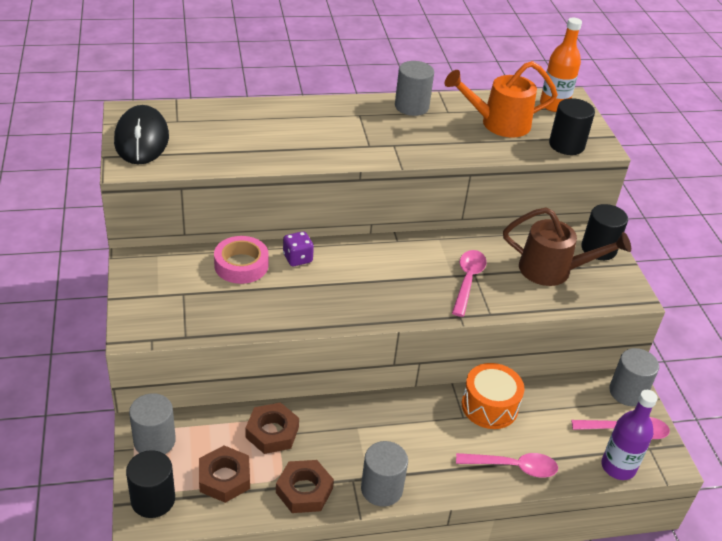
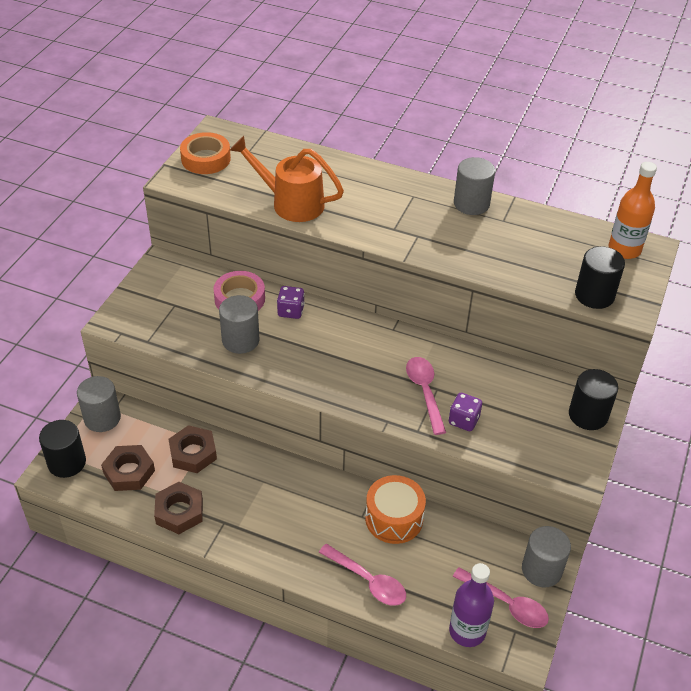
camera: 35 degrees right, 5 degrees up
black mouse [114,105,169,164] -> orange tape [180,132,231,174]
grey cylinder [361,441,408,507] -> grey cylinder moved to [219,295,259,354]
orange watering can [445,61,558,138] -> orange watering can moved to [230,136,344,222]
pink spoon [452,250,487,317] -> pink spoon turned 60 degrees counterclockwise [406,357,446,435]
brown watering can [503,207,631,286] -> none
none -> purple dice [449,393,482,431]

